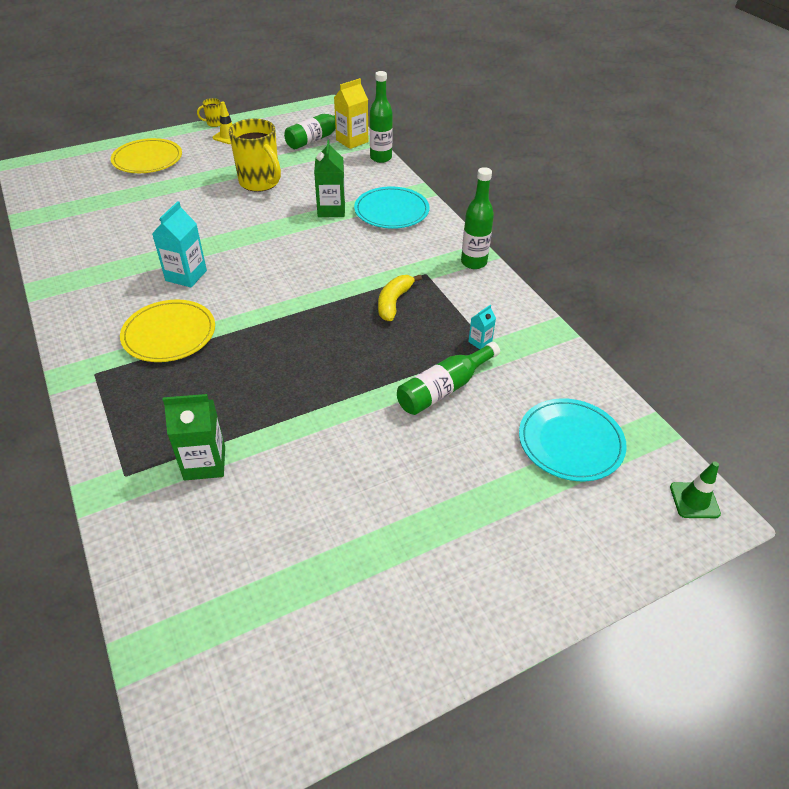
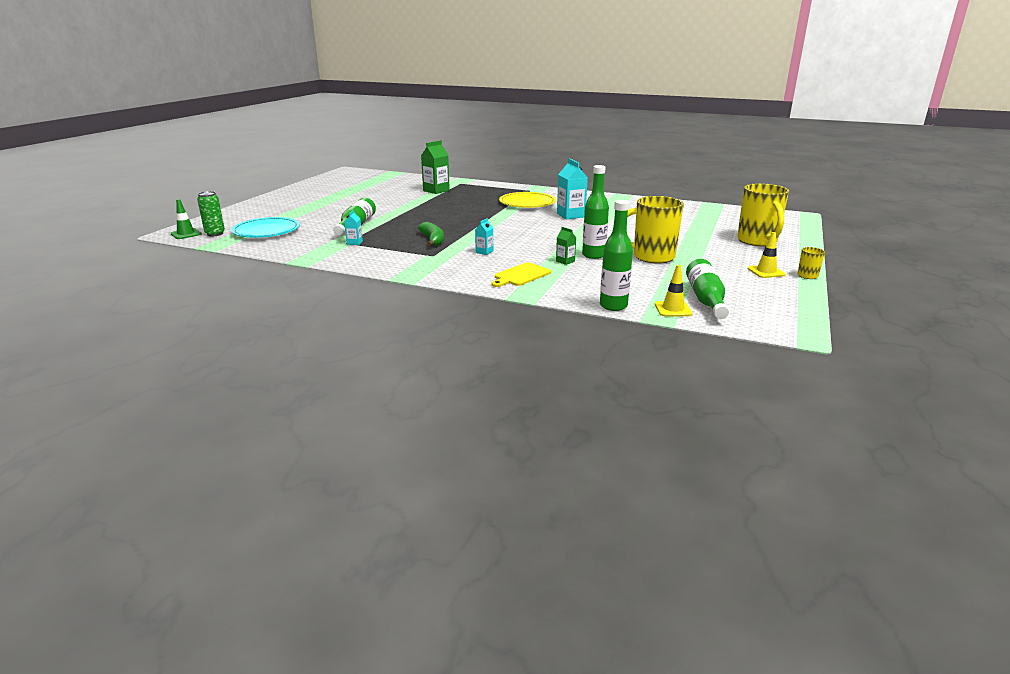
camera: 140 degrees right, 20 degrees down
yellow plate [111,138,182,173] -> yellow mug [737,183,789,246]
green carton [314,140,345,217] -> green carton [556,227,576,265], size x0.52
yellow carton [334,78,368,149] -> yellow traffic cone [655,265,692,316]
turquoise plate [354,186,430,229] -> yellow cutting board [491,262,551,287]
yellow banana [378,275,422,321] -> green banana [418,222,444,246]
green bottle [461,167,494,269] -> green bottle moved to [582,165,609,259]
none -> green can [197,191,225,236]
none -> turquoise carton [475,218,493,255]

